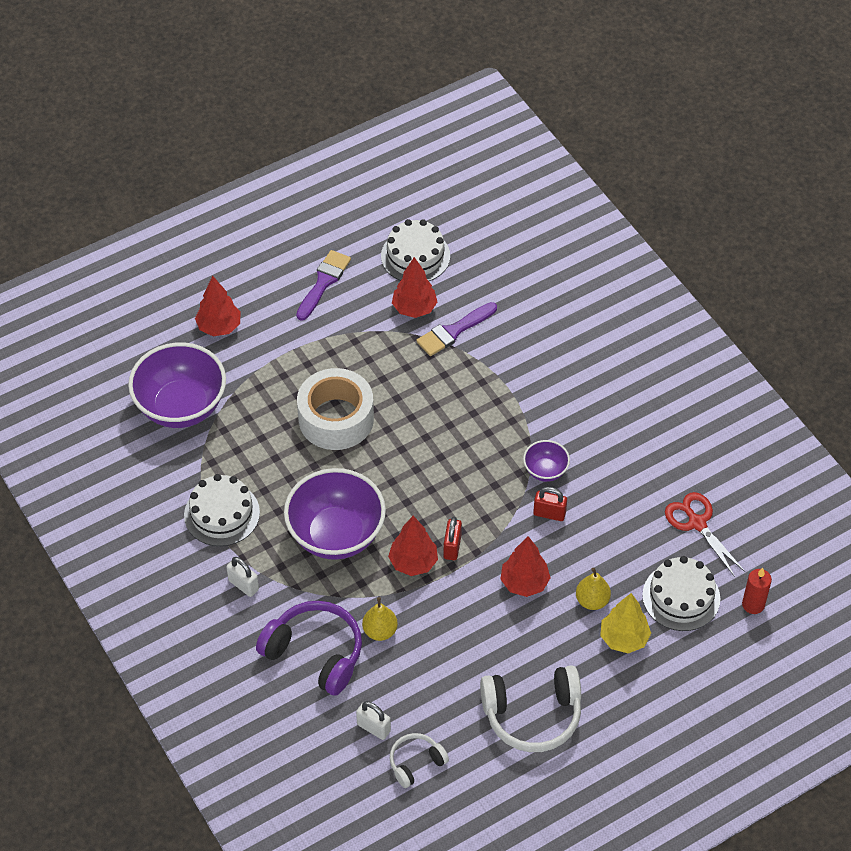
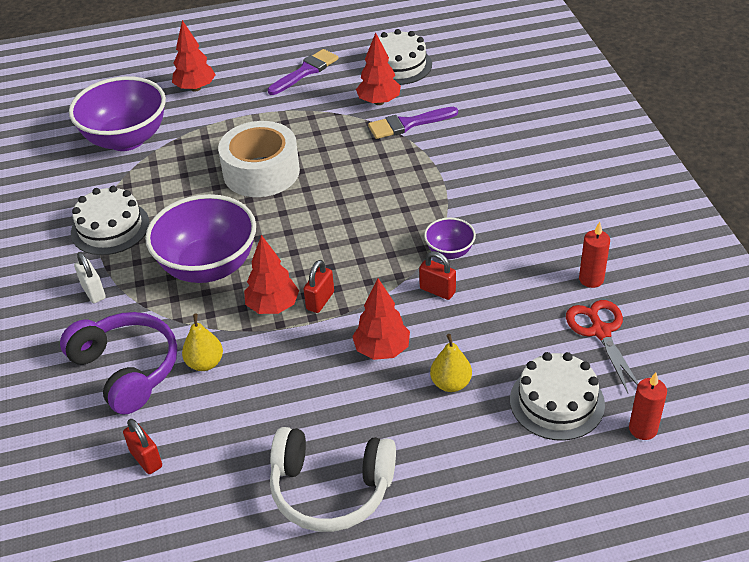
camera: 20 degrees right, 10 degrees down
white padlock [356,701,391,740] -> red padlock [123,419,162,474]
white headphones [390,733,449,788] -> none
yellow tree [600,593,651,653] -> none
none -> red candle [579,222,610,288]

